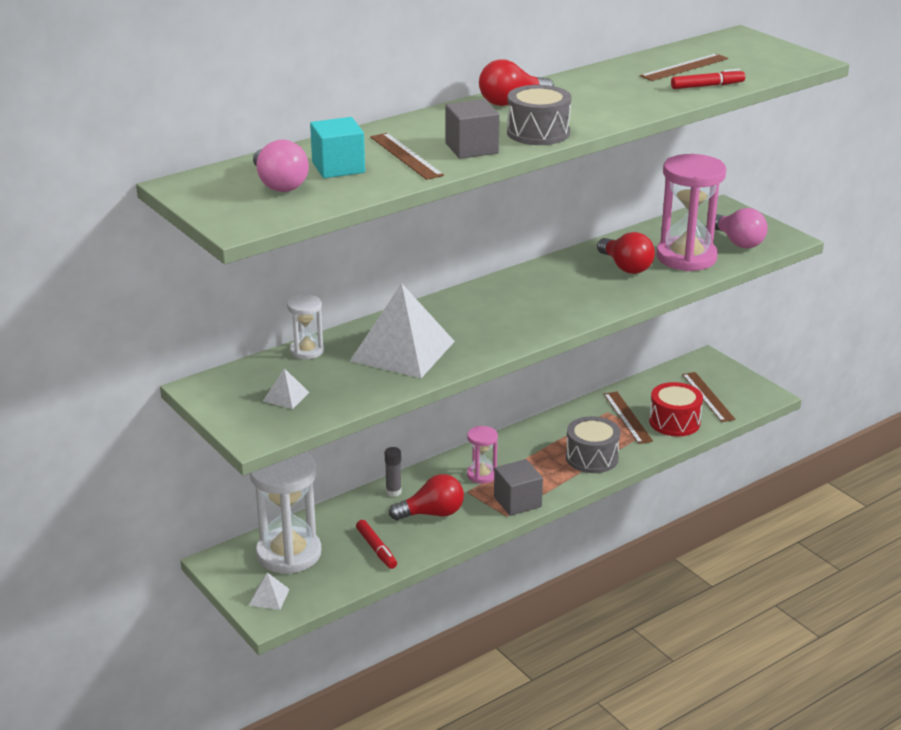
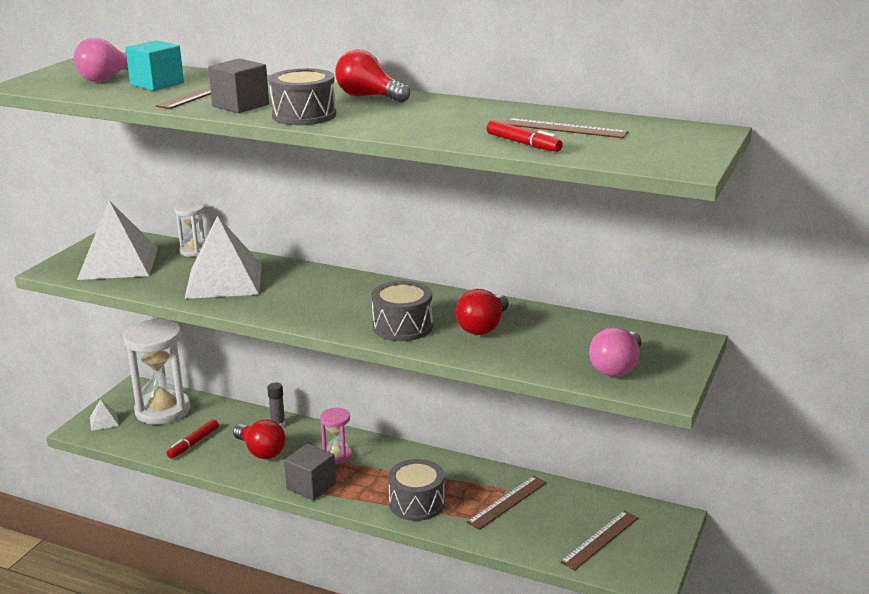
camera: 60 degrees right, 5 degrees down
white pyramid [263,368,310,409] -> white pyramid [77,200,158,280], size x2.41
red drum [649,382,703,436] -> none
pink hourglass [656,154,726,271] -> none
none -> grey drum [371,281,433,341]

